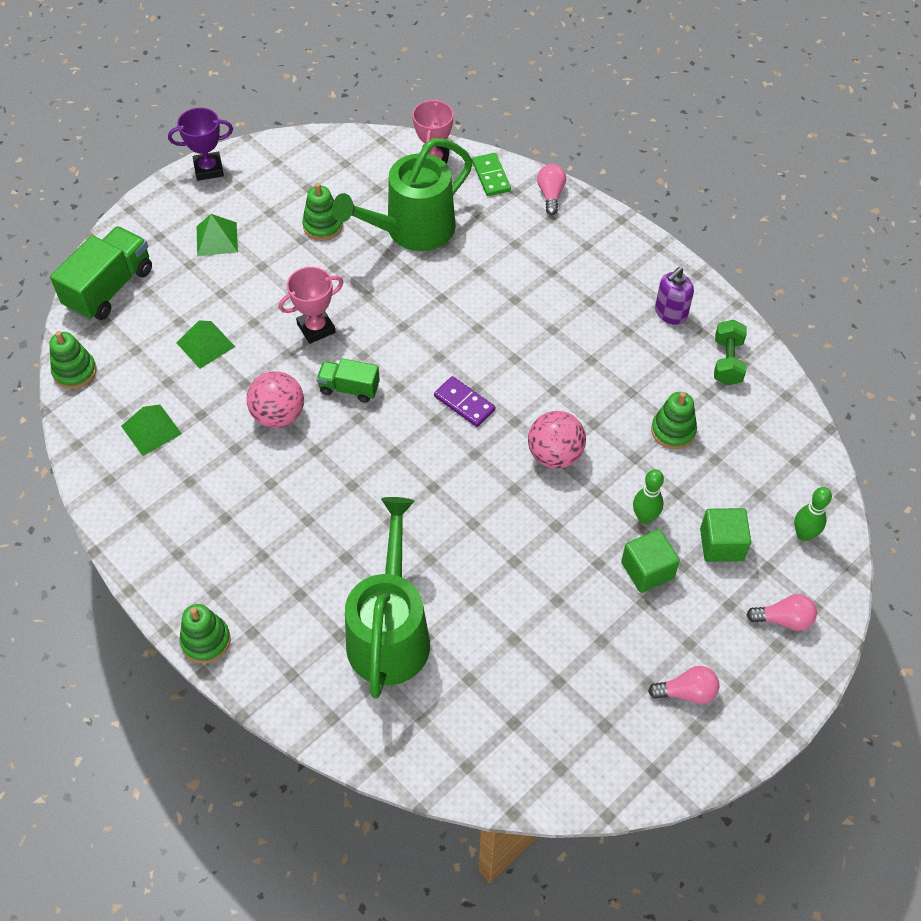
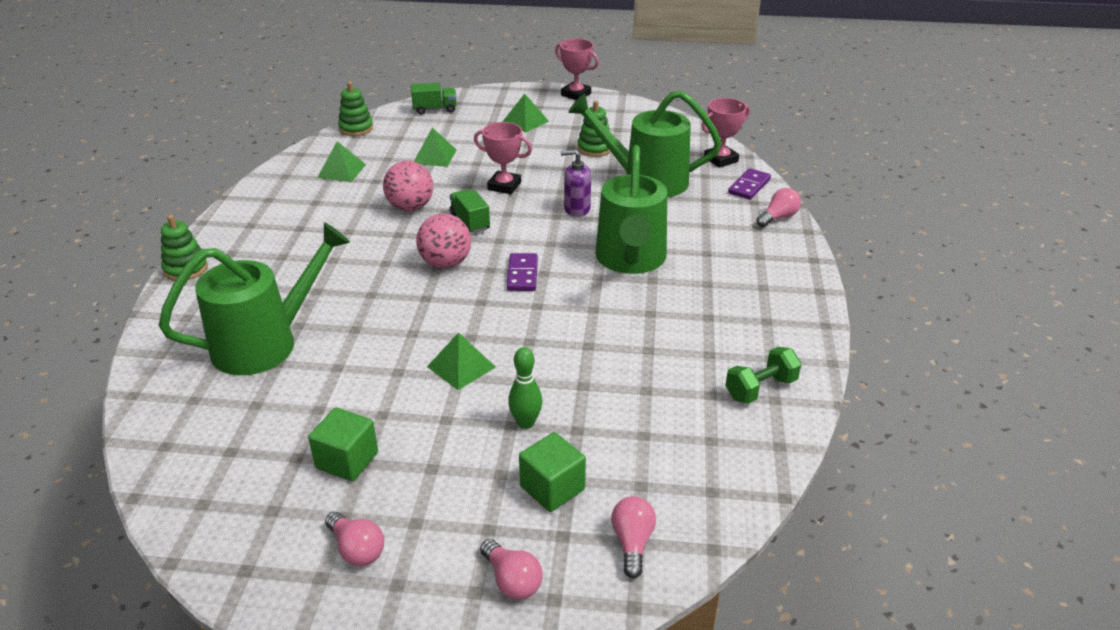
camera: 50 degrees right, 20 degrees down
green truck [50,226,152,320] -> green truck [411,83,457,115], size x0.58
purple trophy [168,108,233,181] -> pink trophy [555,39,599,100]
green domino [472,153,511,196] -> purple domino [728,168,771,200]
pink ball [528,411,586,469] -> pink ball moved to [416,214,471,268]
green cube [621,529,680,593] -> green cube moved to [308,408,378,482]
green stacking toy [651,392,697,449] -> none
purple soap dispenser [655,267,694,325] -> purple soap dispenser moved to [561,149,591,217]
green bowling pin [794,487,832,541] -> pink light bulb [611,496,656,578]
none -> green pyramid [427,332,496,390]
none -> green watering can [595,145,667,274]

